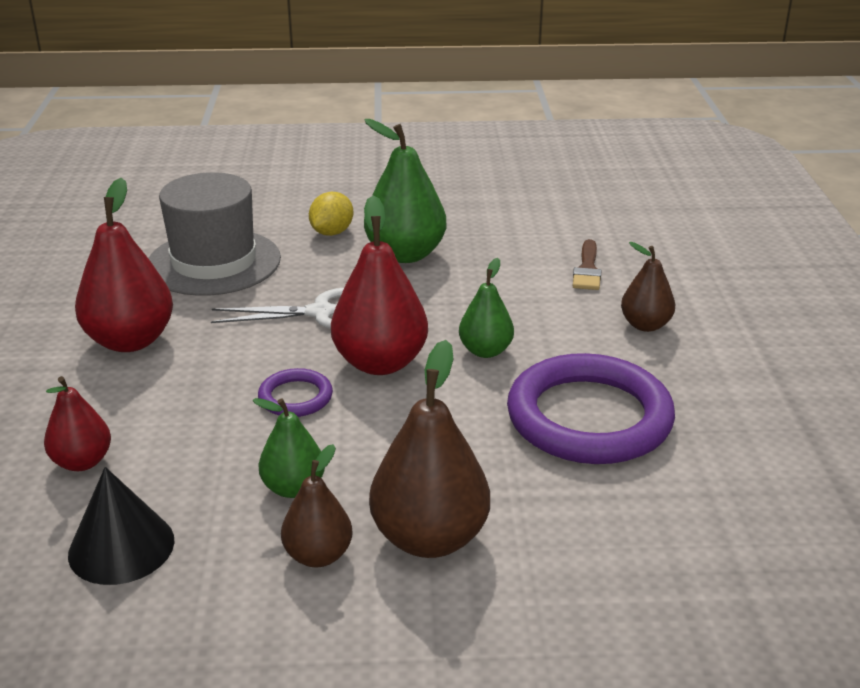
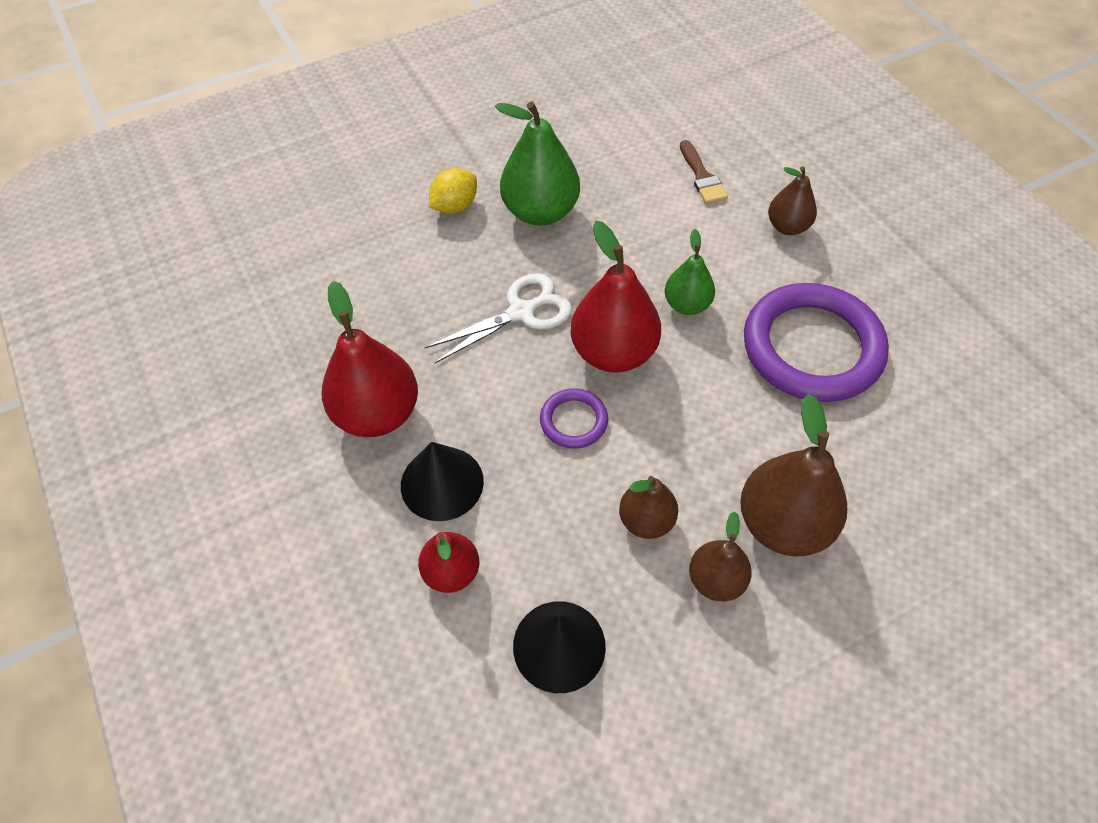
camera: 25 degrees left, 25 degrees up
grey hat [148,172,281,296] -> none
green pear [252,398,325,498] -> brown pear [619,476,678,539]
yellow lemon [309,192,353,236] -> yellow lemon turned 45 degrees clockwise [429,168,477,214]
none -> black cone [401,442,484,521]

